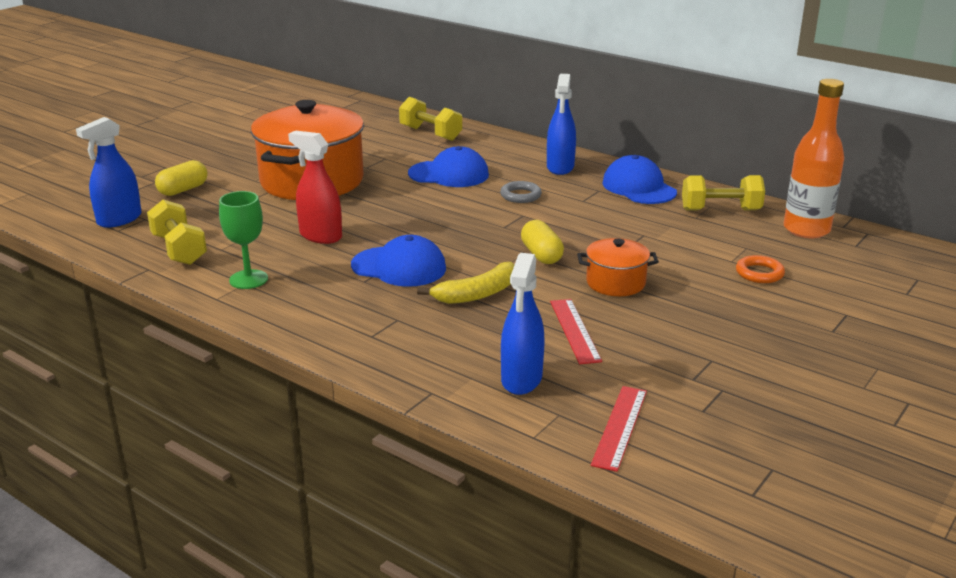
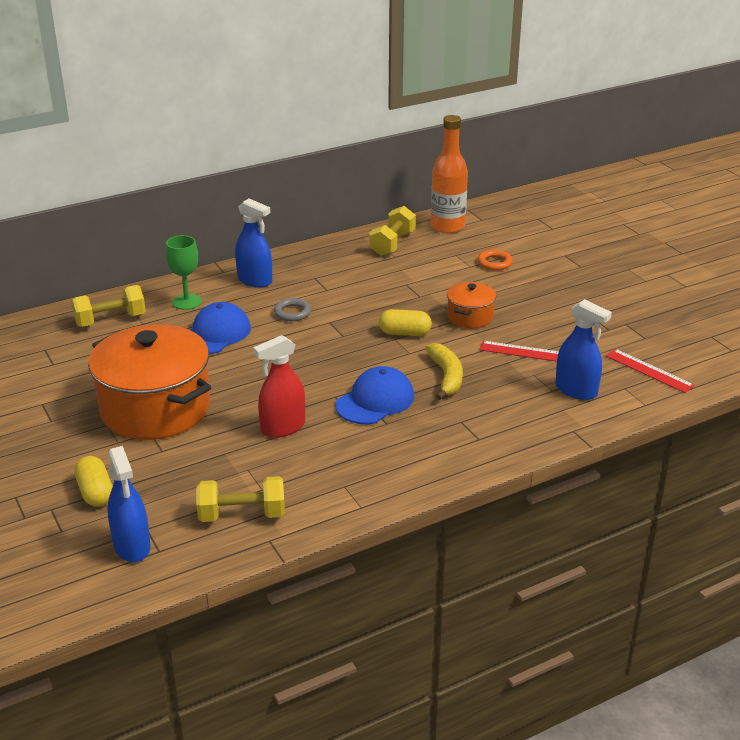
camera: 65 degrees left, 5 degrees up
green goblet [219,191,268,289] -> green goblet moved to [166,235,202,310]
blue cap [602,155,677,204] -> none

